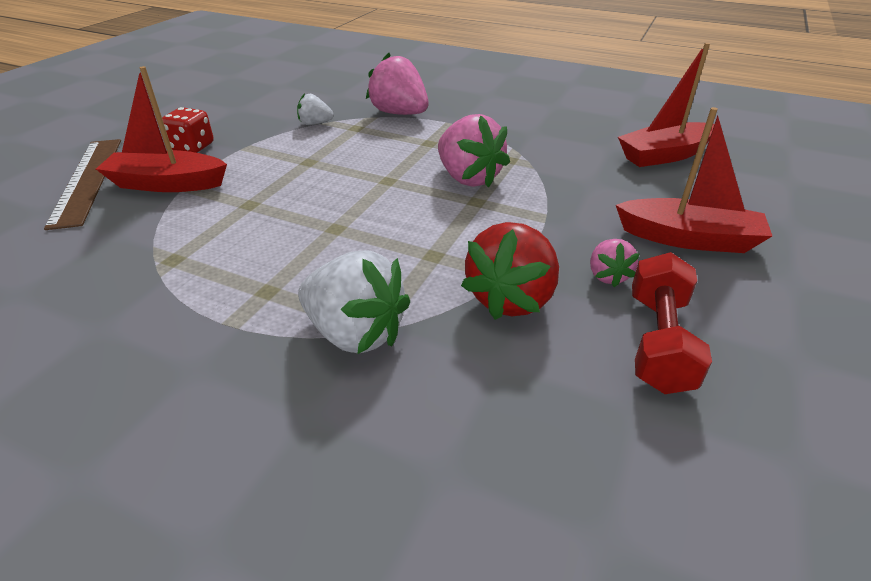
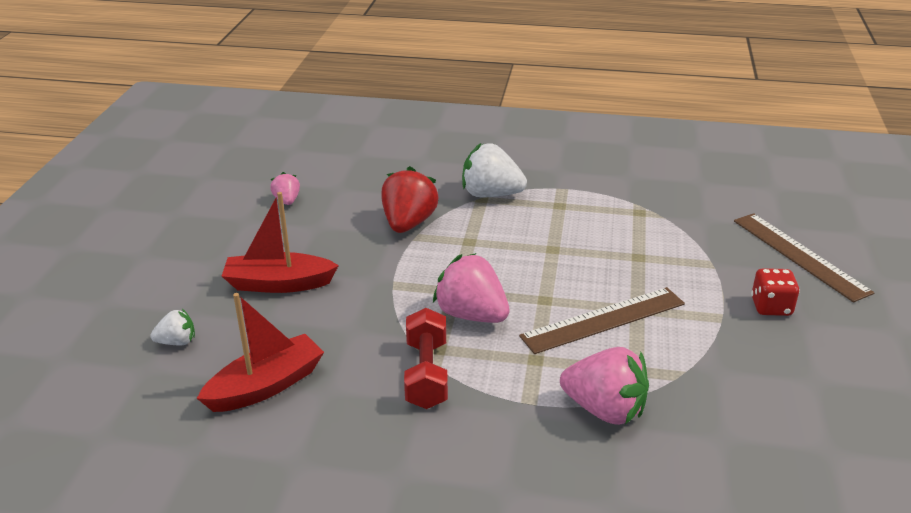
camera: 165 degrees right, 5 degrees down
red boat [96,66,227,192] -> none
white strawberry [297,93,334,125] -> white strawberry moved to [150,309,195,346]
pink strawberry [590,239,640,287] -> pink strawberry moved to [270,172,300,205]
red dumbbell [632,252,712,394] -> red dumbbell moved to [404,308,448,409]
none -> brown ruler [519,287,685,354]

